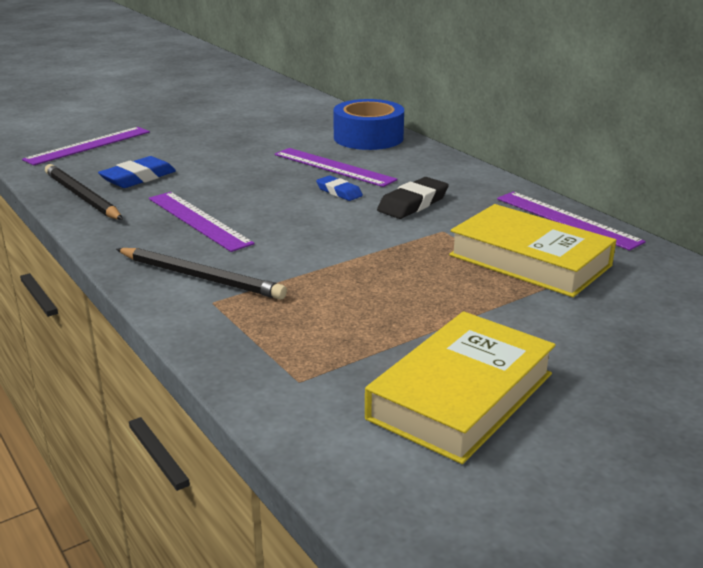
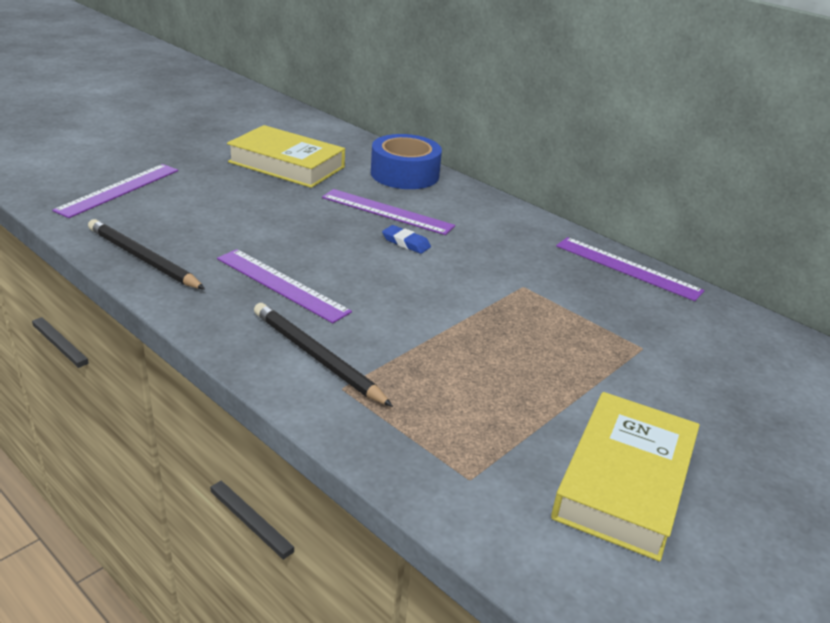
camera: 15 degrees left, 5 degrees up
blue eraser [98,156,176,188] -> none
black pencil [116,248,287,300] -> black pencil turned 150 degrees counterclockwise [254,303,393,407]
black eraser [377,177,449,219] -> none
yellow book [449,204,616,297] -> yellow book moved to [227,125,345,188]

